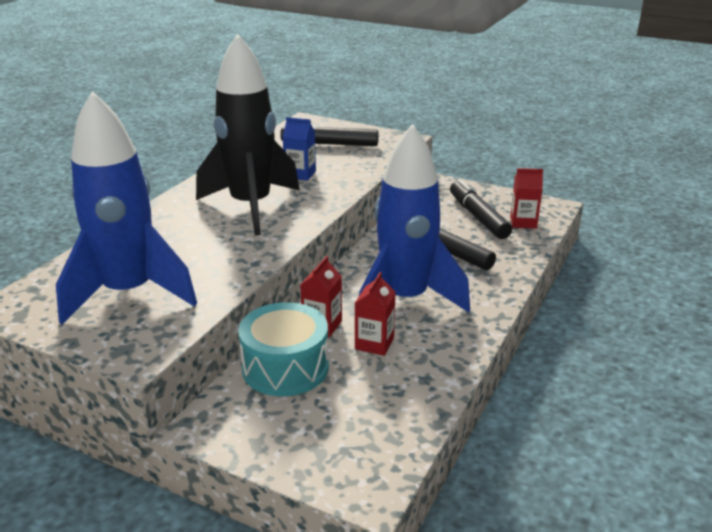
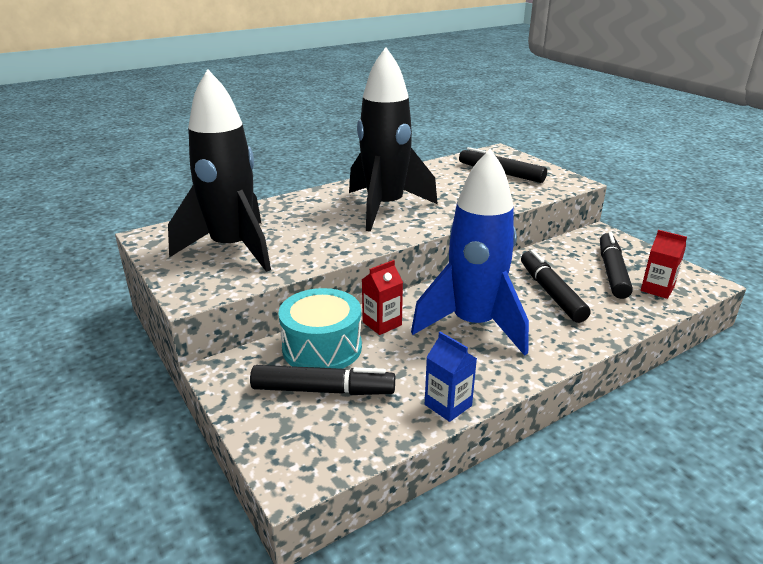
camera: 30 degrees right, 0 degrees up
blue rocket [56,91,197,324] -> black rocket [168,69,271,272]
blue carton [282,117,316,181] -> blue carton moved to [425,332,477,422]
red carton [355,272,396,356] -> none
none -> black marker [250,365,395,395]

